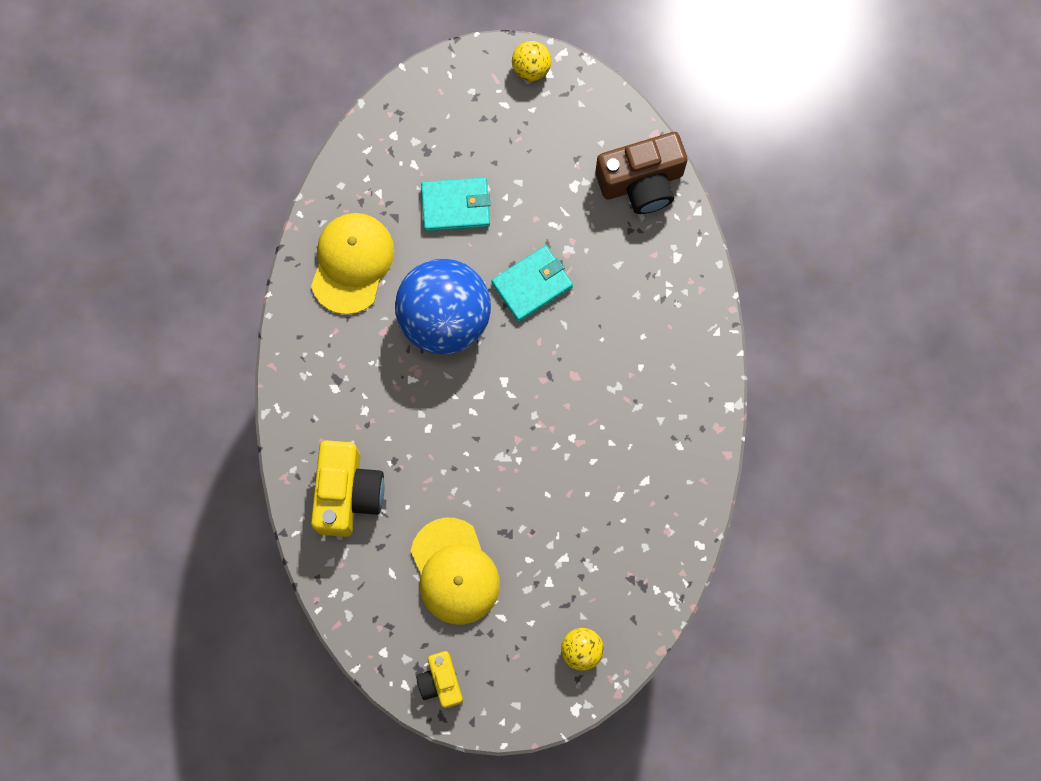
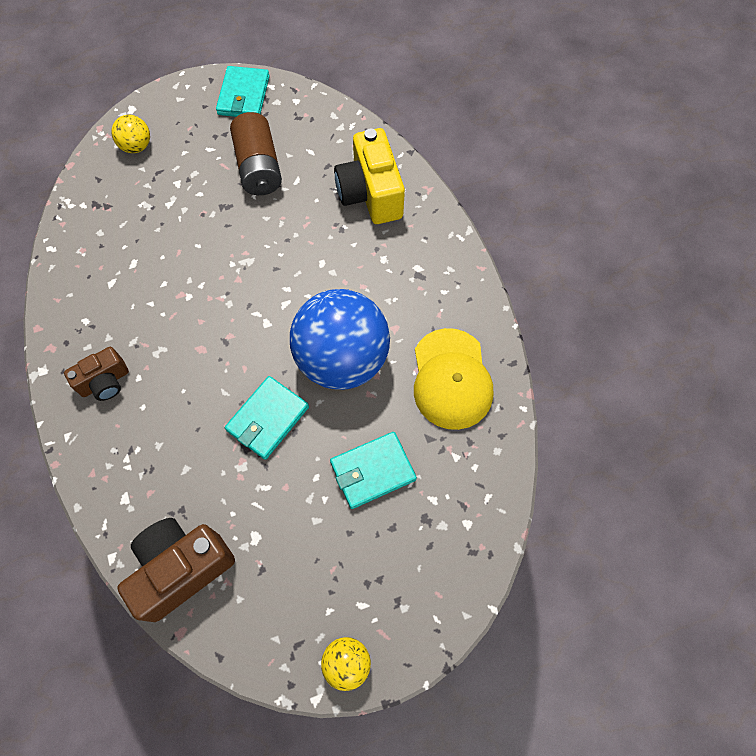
camera: 160 degrees right, 10 degrees down
yellow cap [411,518,500,624] -> brown battery [230,112,282,195]
yellow camera [416,651,463,708] -> turquoise wallet [216,66,270,117]
none -> brown camera [64,347,129,401]

